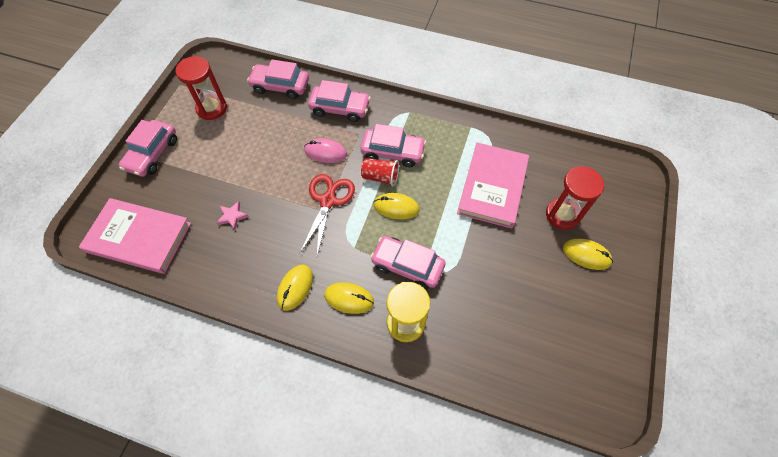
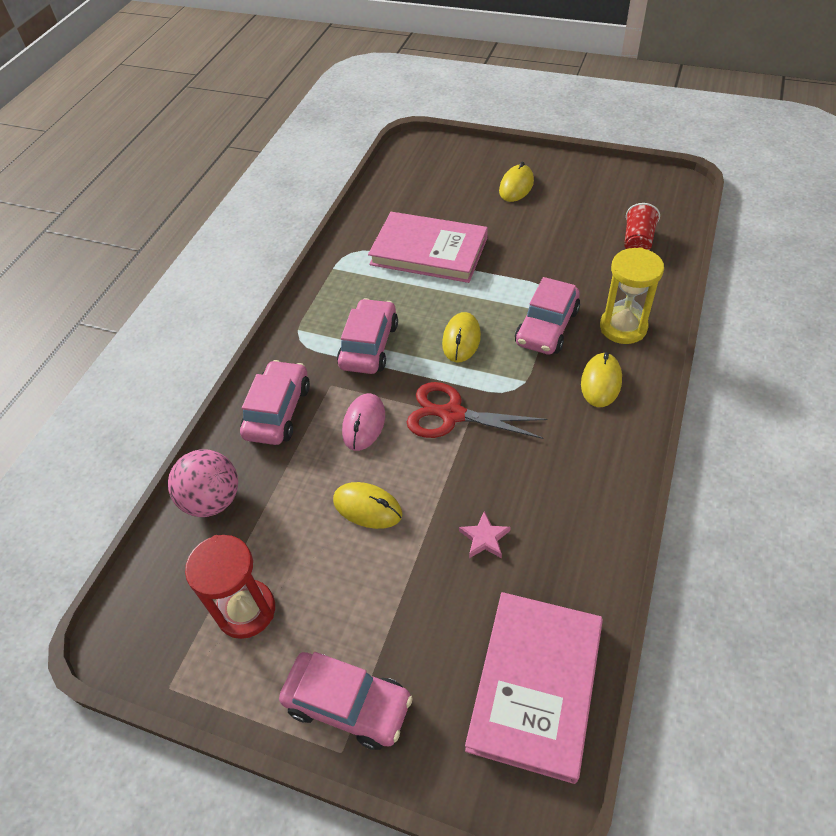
camera: 85 degrees left, 10 degrees down
pink car [247,60,309,99] -> pink ball [168,449,238,517]
yellow mouse [277,264,313,311] -> yellow mouse moved to [333,482,402,529]
red cup [361,158,399,187] -> red cup moved to [624,203,660,250]
red hourglass [546,166,604,230] -> none

